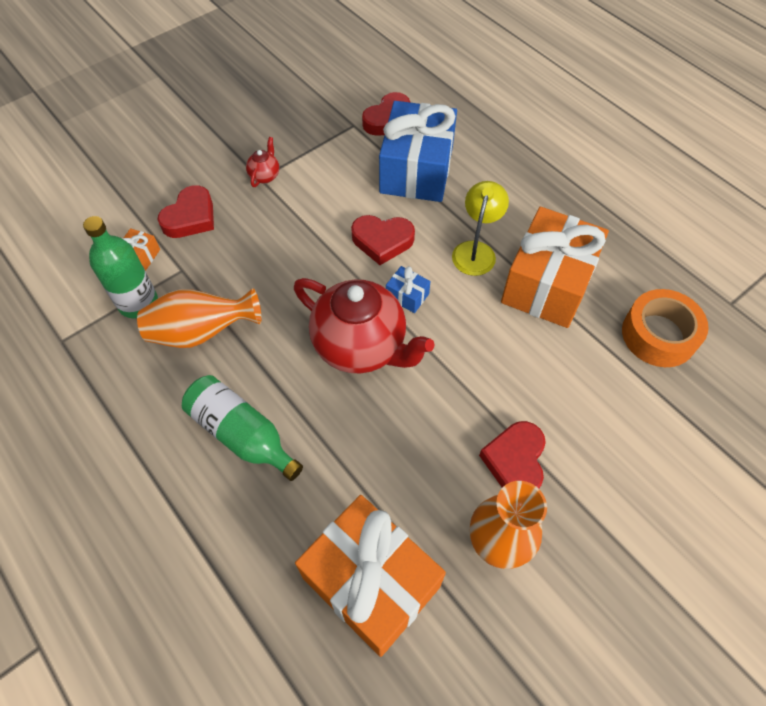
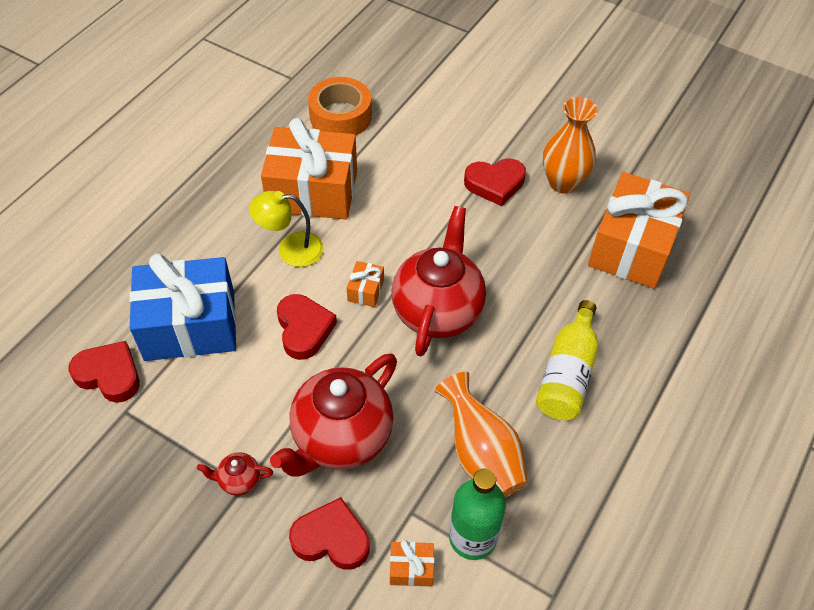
camera: 110 degrees left, 5 degrees down
green bottle [182,375,303,481] -> yellow bottle [536,300,598,420]
blue gift [386,266,431,313] -> orange gift [347,261,384,307]
none -> red teapot [270,354,397,477]

